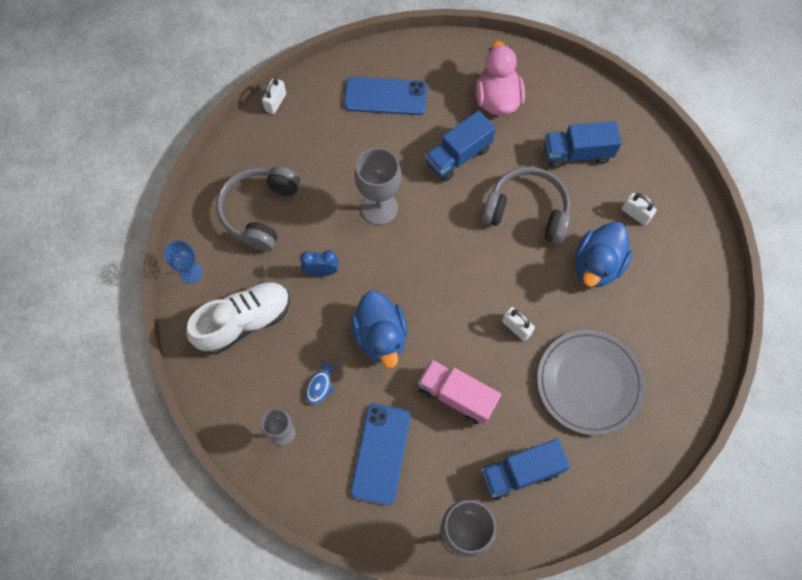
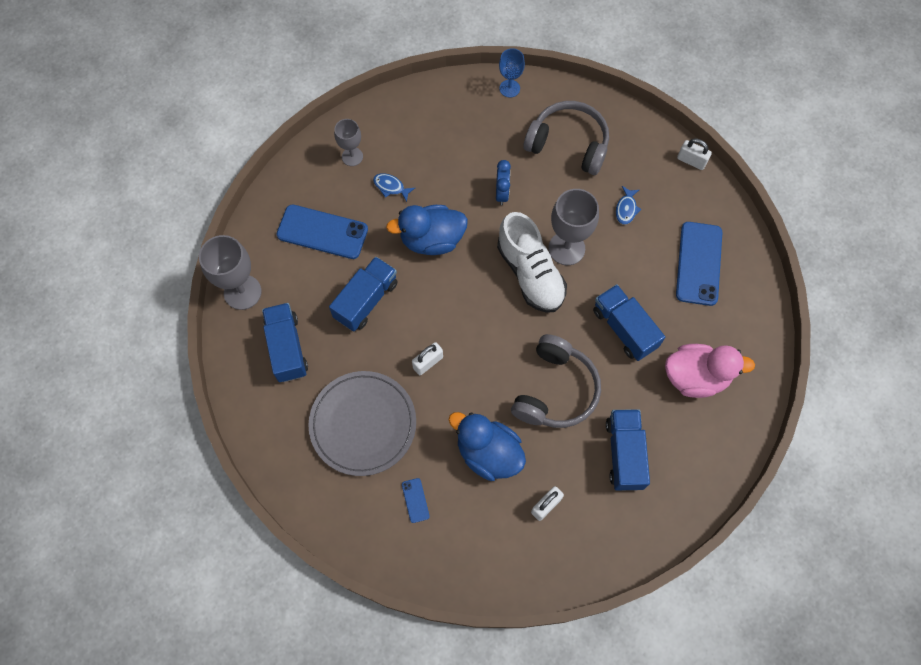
camera: 95 degrees right, 0 degrees up
white shoe [186,282,290,354] -> white shoe moved to [497,212,567,313]
pink truck [418,359,501,425] -> blue truck [329,256,398,331]
none -> blue phone [402,478,430,523]
none -> blue fish [616,186,641,224]

